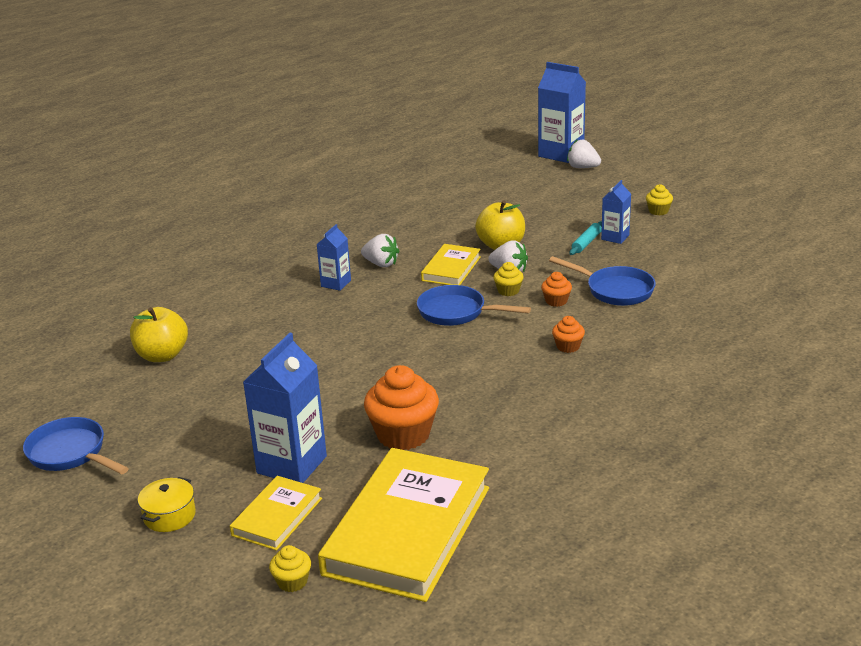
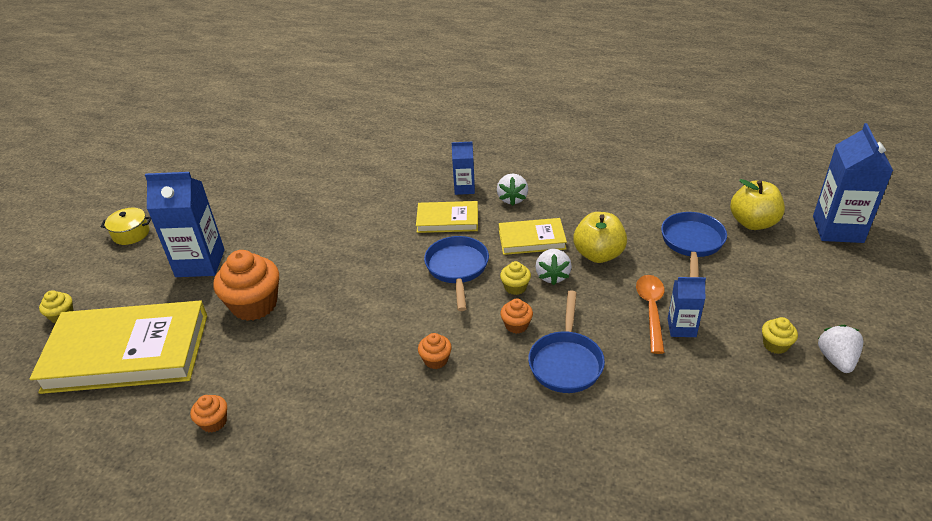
camera: 65 degrees right, 10 degrees up
blue pan [23,417,129,475] -> blue pan moved to [661,212,727,277]
yellow apple [130,307,188,362] -> yellow apple moved to [730,179,785,230]
yellow book [230,476,322,551] -> yellow book moved to [416,201,478,233]
white strawberry [567,139,601,168] -> white strawberry moved to [818,325,863,373]
turquoise rolling pin [570,221,602,255] -> orange spoon [636,275,665,354]
none -> orange cupcake [190,395,227,432]

